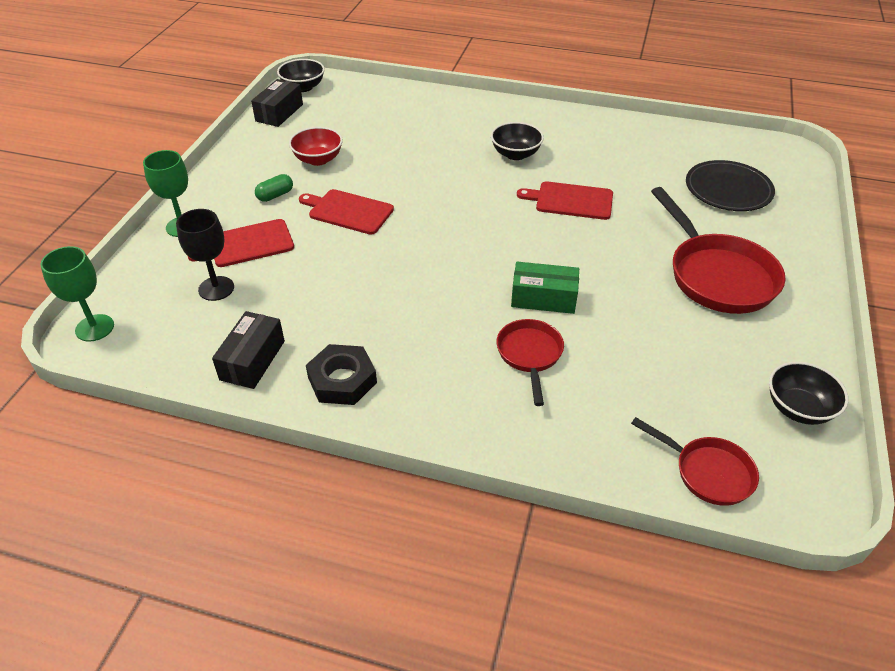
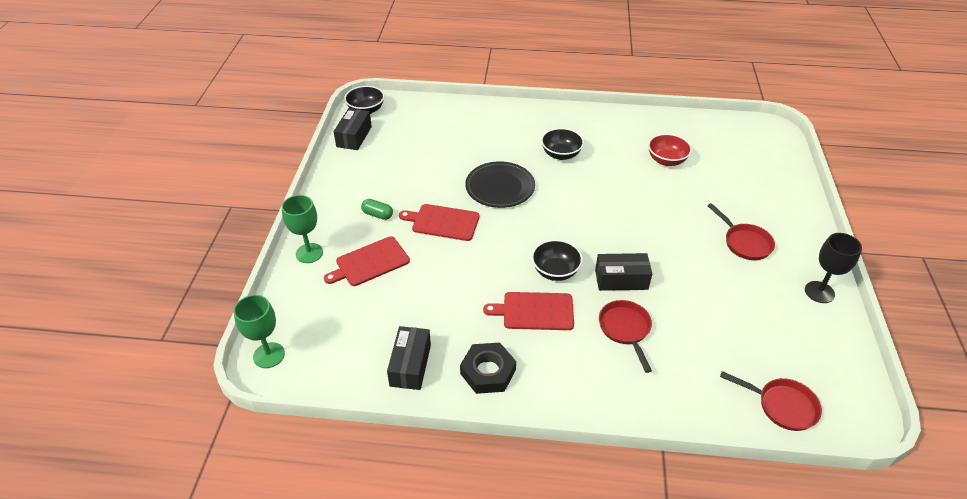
camera: 10 degrees left, 0 degrees up
black goblet [176,209,234,301] -> black goblet moved to [805,233,862,303]
green capsule [255,174,293,202] -> green capsule turned 75 degrees clockwise [361,199,393,220]
red bowl [289,127,343,166] -> red bowl moved to [648,134,692,166]
green box [511,262,579,314] -> black box [595,253,652,291]
red cutting board [517,181,613,220] -> red cutting board moved to [483,292,574,330]
red pan [651,187,786,314] -> red pan [708,203,775,260], size x0.57
black plate [686,160,775,211] -> black plate moved to [465,161,535,208]
black bowl [769,362,849,425] -> black bowl moved to [531,239,583,281]

